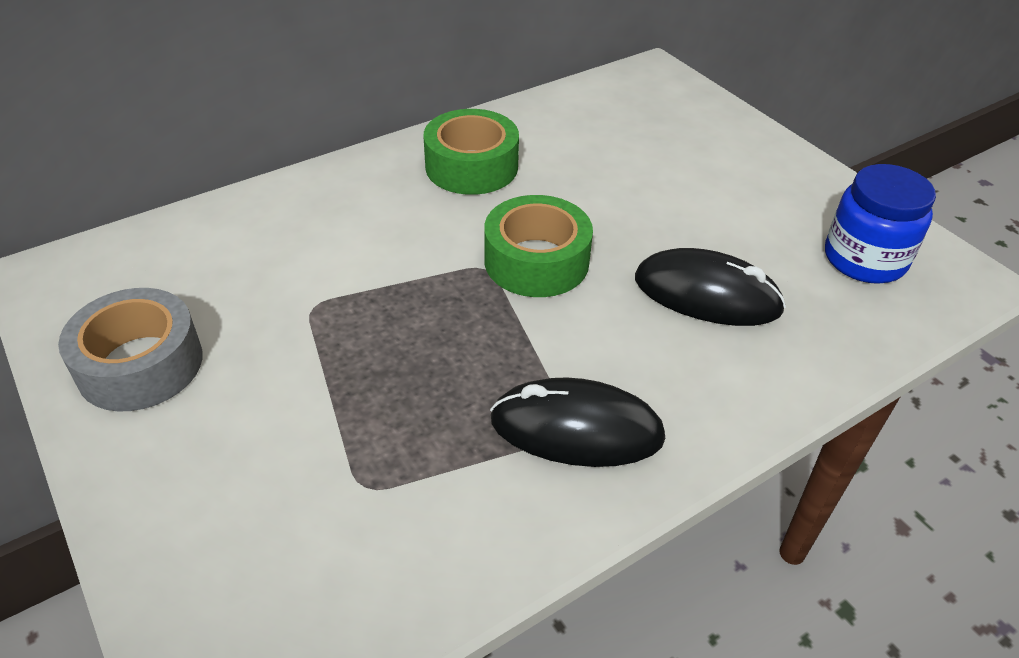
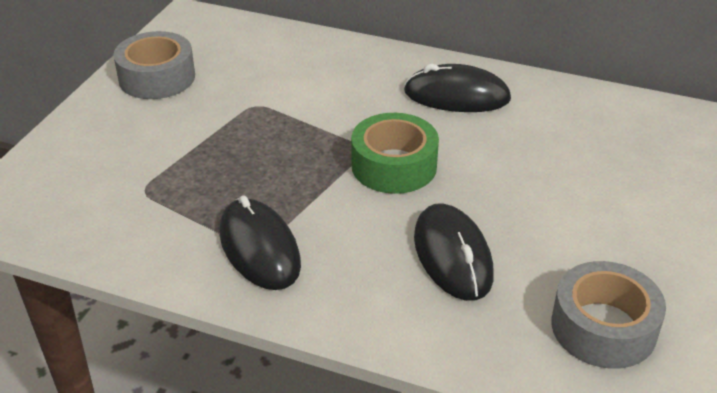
camera: 55 degrees right, 5 degrees down
green tape [423,109,519,195] -> black mouse [404,64,511,112]
blue jar [825,164,936,284] -> grey tape [551,261,666,369]

